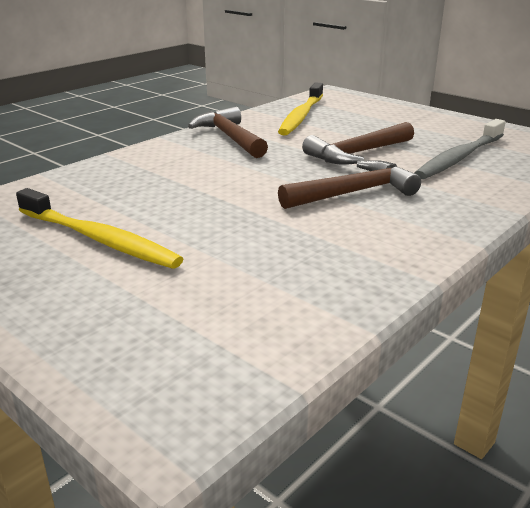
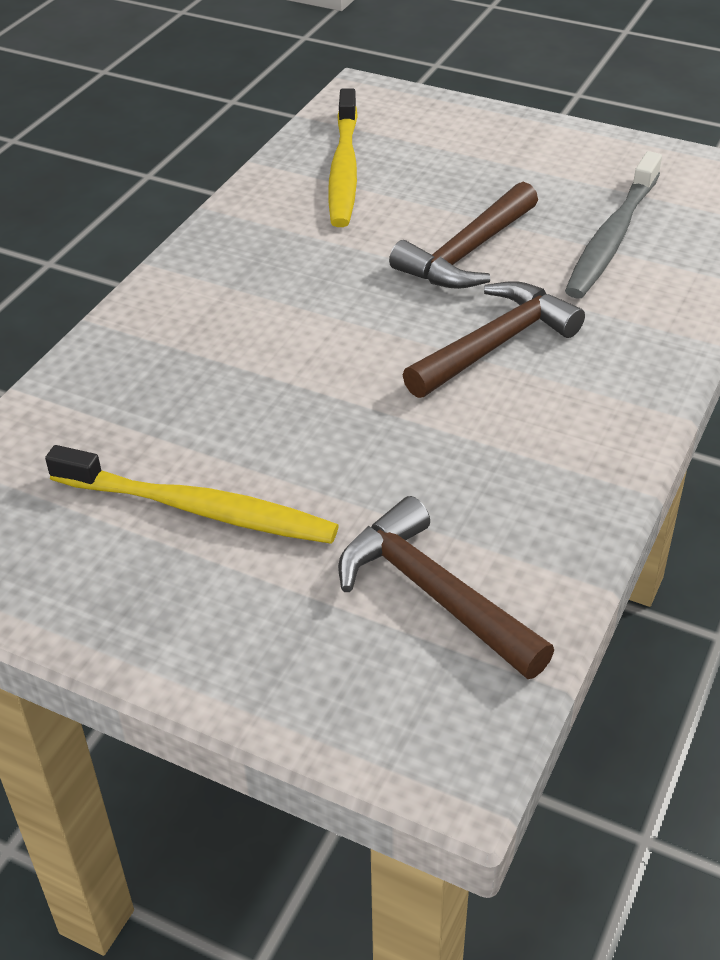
camera: 15 degrees left, 15 degrees up
brown hammer [188,107,268,158] -> brown hammer moved to [338,496,554,679]

